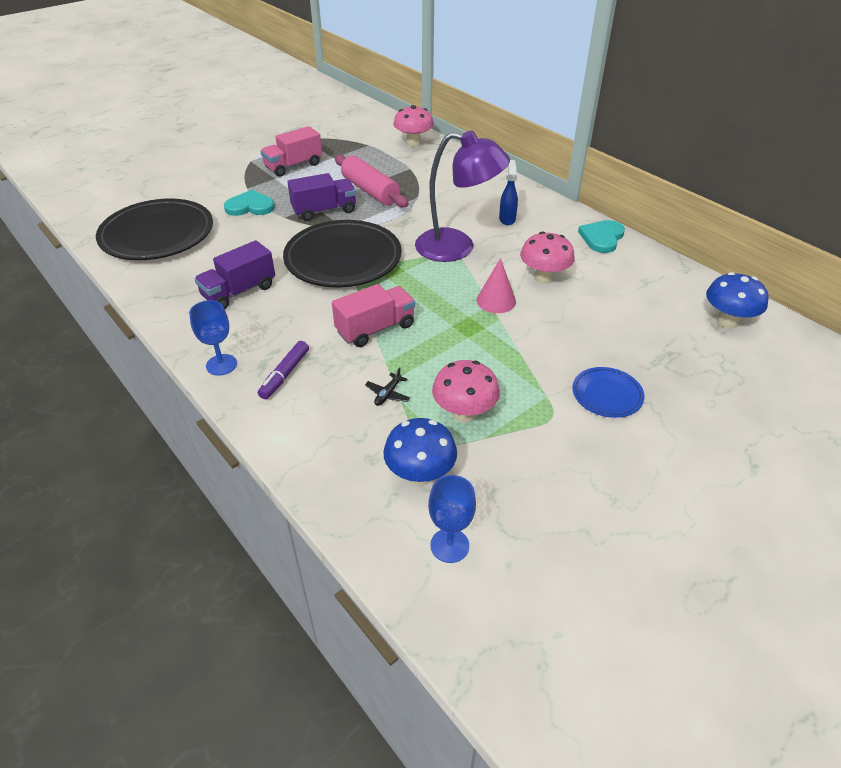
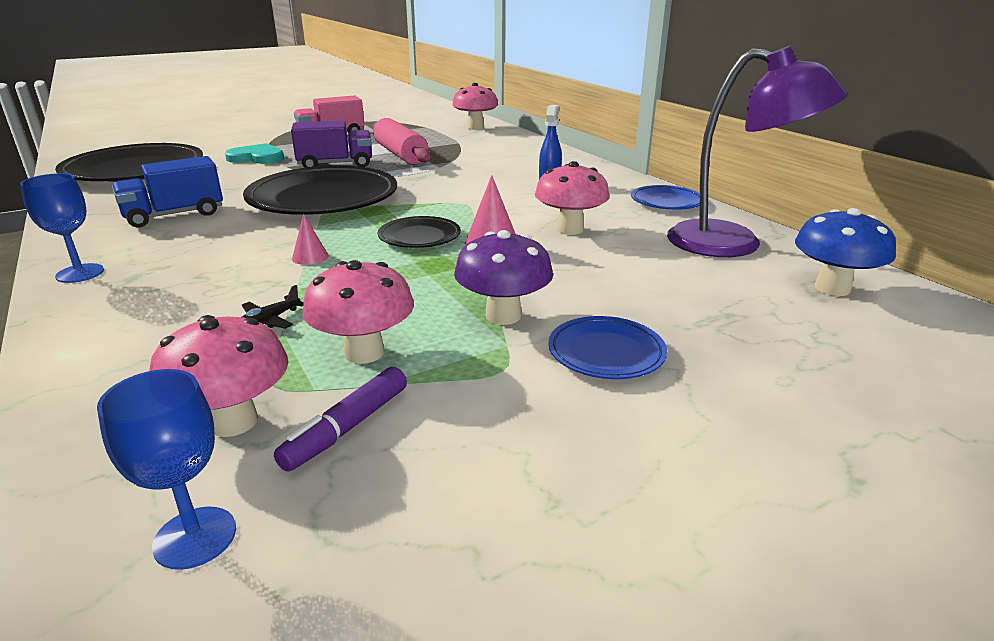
camera: 10 degrees right, 15 degrees down
purple truck [194,240,275,309] -> blue truck [112,156,223,227]
purple marker [258,341,309,399] -> purple marker moved to [274,367,407,472]
pink truck [332,284,415,347] -> pink cone [292,214,329,265]
blue mushroom [383,418,457,486] -> pink mushroom [149,315,288,437]
purple lamp [415,130,510,262] -> purple lamp moved to [667,46,848,257]
turquoise heart [578,220,625,253] -> blue plate [631,185,700,210]
none -> black plate [378,216,461,248]
none -> purple mushroom [454,230,553,325]

